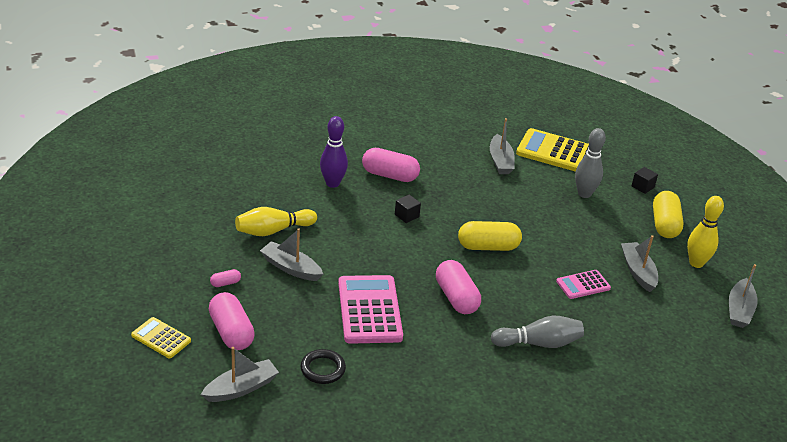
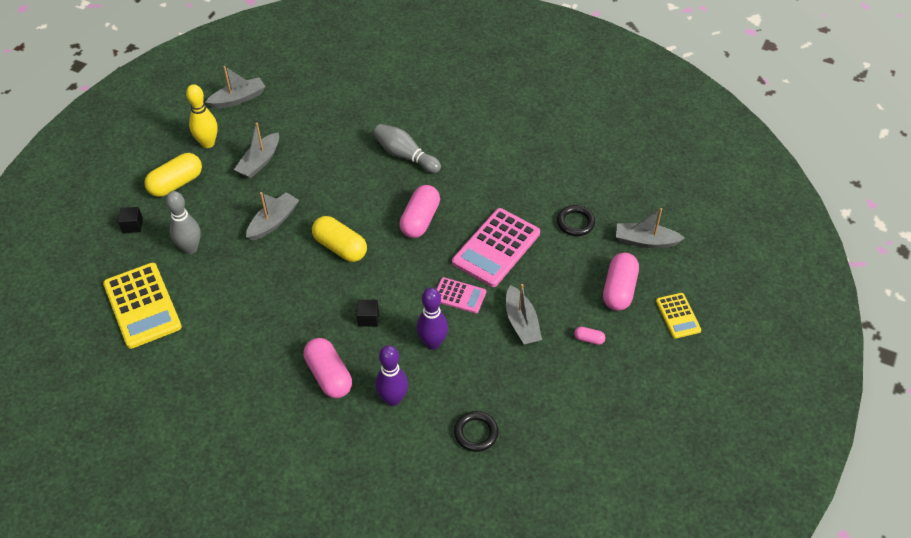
camera: 135 degrees left, 15 degrees up
yellow bowling pin [235,207,317,236] -> none
grey boat [490,118,515,174] -> grey boat moved to [246,192,299,241]
pink calculator [556,270,611,299] -> pink calculator moved to [437,277,486,313]
none -> purple bowling pin [416,288,448,350]
none -> black ring [454,411,499,452]

